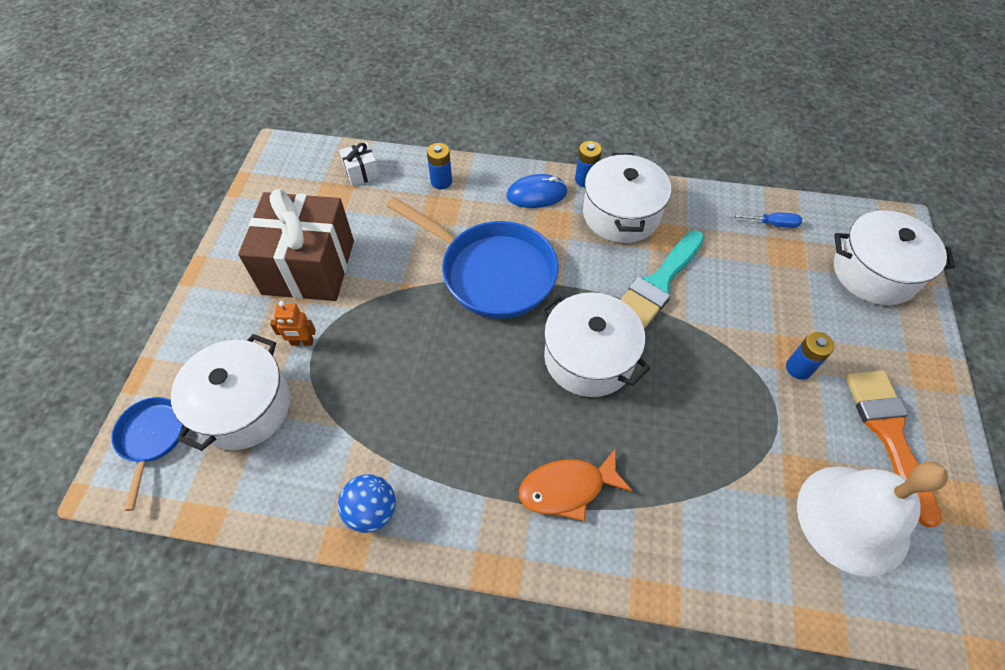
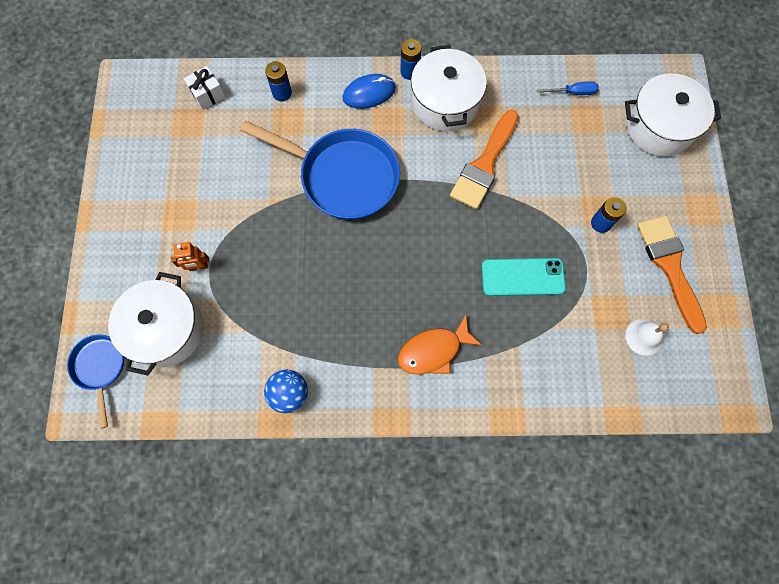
camera: 10 degrees left, 15 degrees up
brown gift [238,189,354,301] -> none
white pot [541,292,650,397] -> none
turquoise brush [620,230,705,329] -> orange brush [450,110,518,209]
white bell [797,462,948,577] -> white bell [625,319,669,356], size x0.46
none -> turquoise phone [482,258,566,296]

